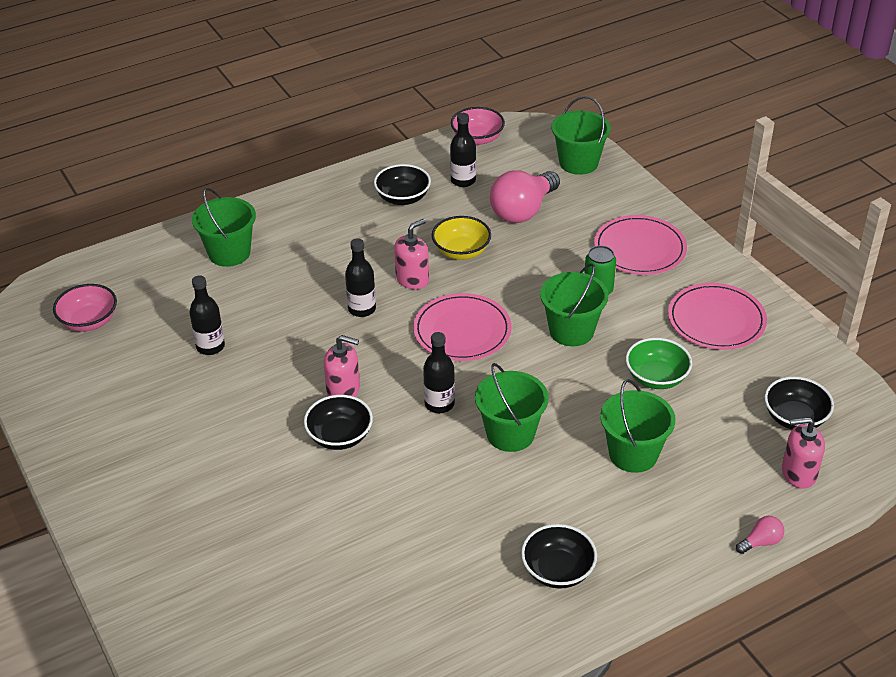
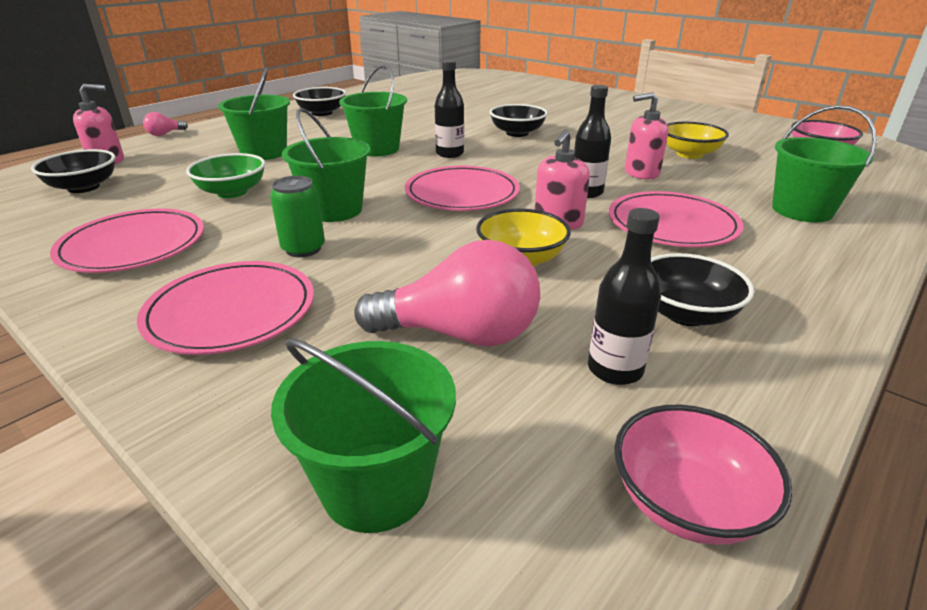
camera: 160 degrees right, 10 degrees down
black bottle [189,276,225,355] -> yellow bowl [666,122,729,159]
pink soap dispenser [324,335,360,397] -> pink soap dispenser moved to [625,92,669,179]
pink light bulb [490,170,560,223] -> pink light bulb turned 75 degrees clockwise [354,240,540,346]
none -> pink plate [609,191,744,247]

